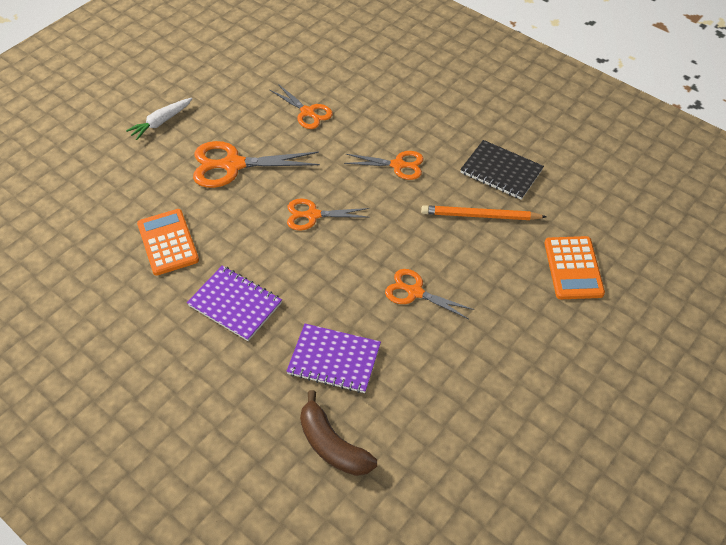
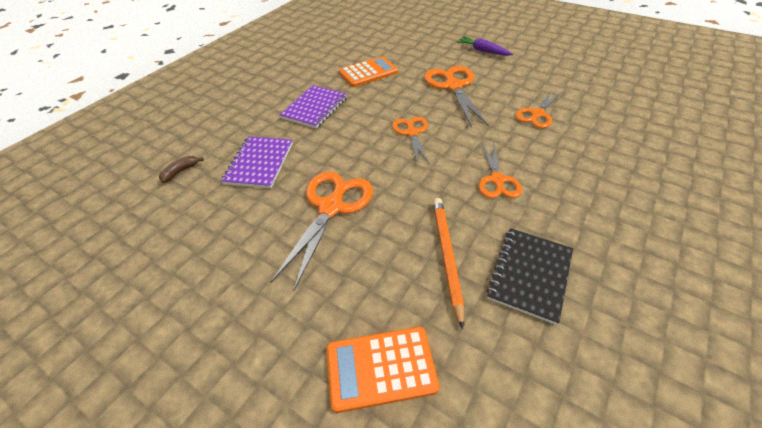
camera: 85 degrees right, 5 degrees down
white carrot [126,98,193,140] -> purple carrot [457,36,513,56]
brown banana [300,390,377,476] -> brown banana [159,156,204,183], size x0.53
orange scissors [385,269,474,319] -> orange scissors [271,172,373,290], size x1.60

